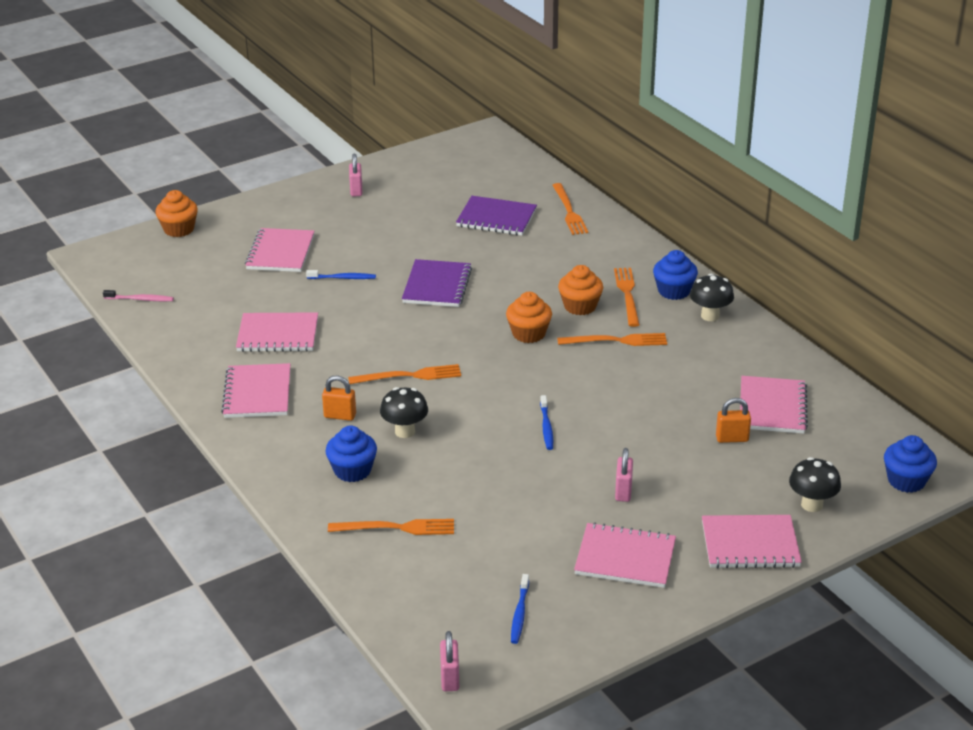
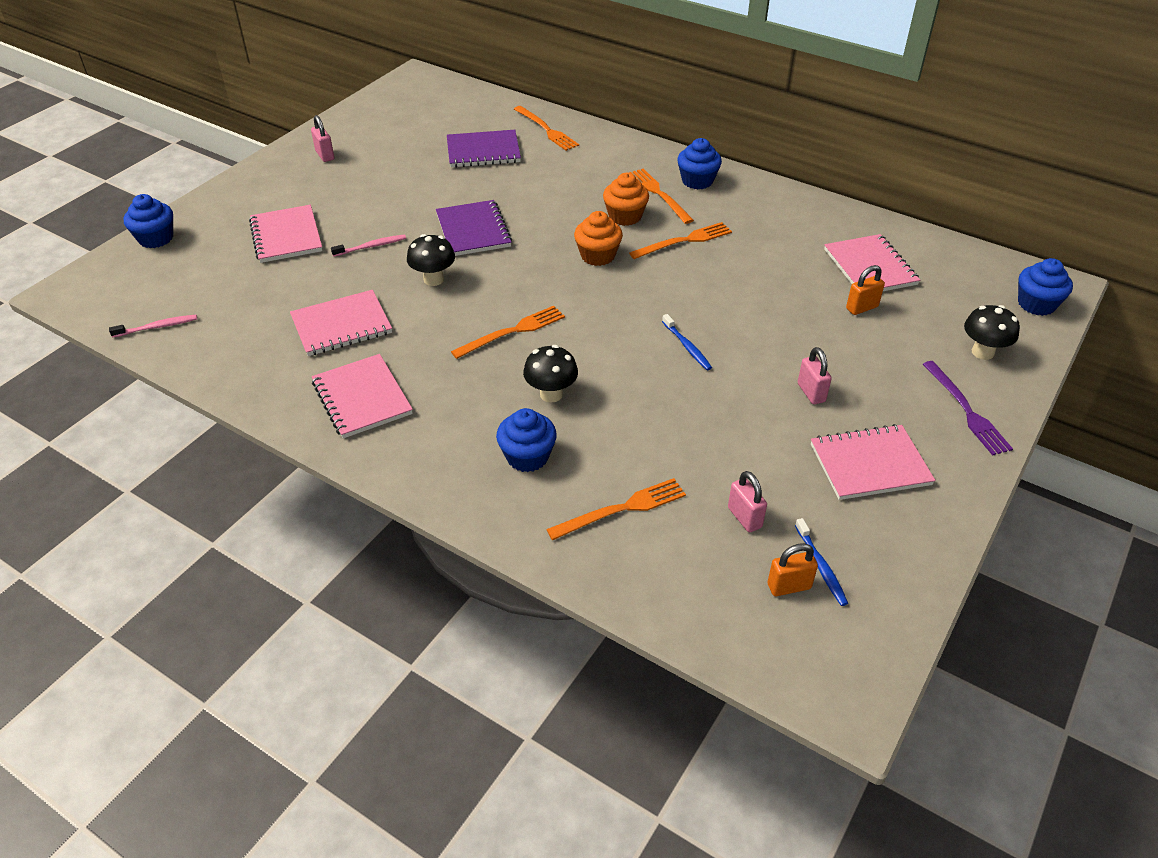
camera: 25 degrees left, 10 degrees up
orange cupcake [155,190,198,237] -> blue cupcake [124,194,173,248]
blue toothbrush [306,270,376,279] -> pink toothbrush [331,234,406,257]
orange padlock [322,376,356,421] -> orange padlock moved to [768,543,818,596]
pink padlock [440,631,459,691] -> pink padlock moved to [728,471,767,532]
black mushroom [690,274,734,321] -> black mushroom moved to [407,234,455,286]
pink notebook [702,515,802,568] -> purple fork [922,361,1013,456]

